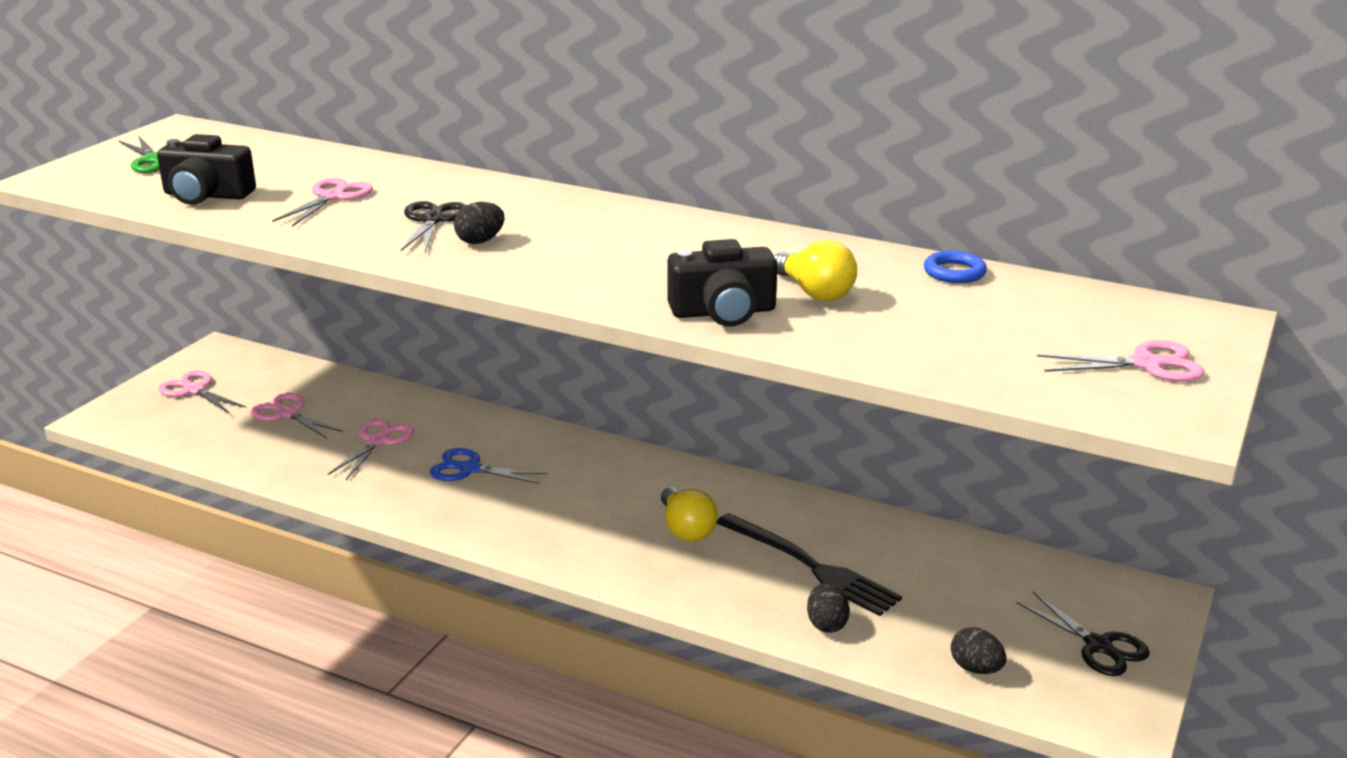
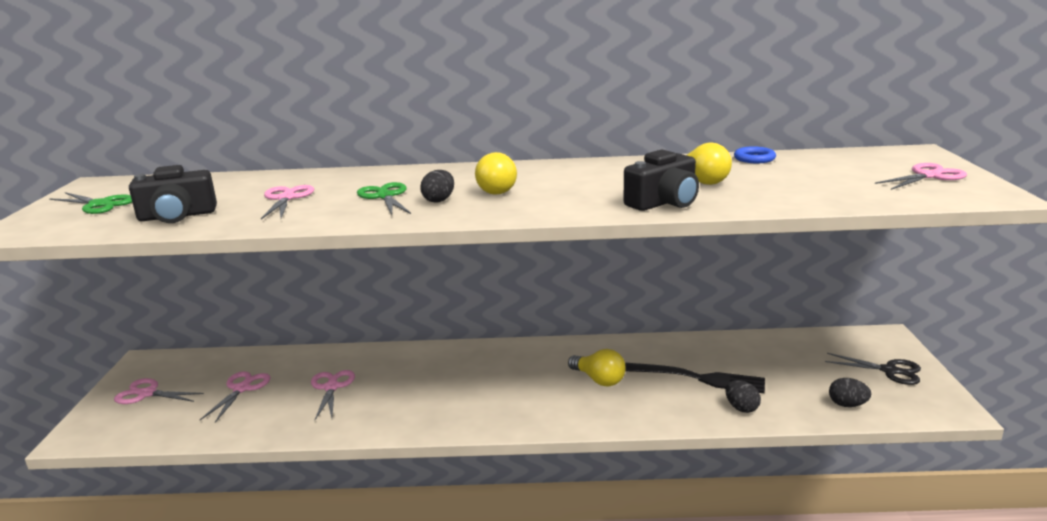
camera: 25 degrees left, 5 degrees down
pink scissors [250,393,343,439] -> pink scissors turned 90 degrees clockwise [200,371,271,423]
black scissors [401,201,466,253] -> green scissors [357,182,411,215]
blue scissors [430,448,547,484] -> none
none -> yellow light bulb [475,152,517,195]

